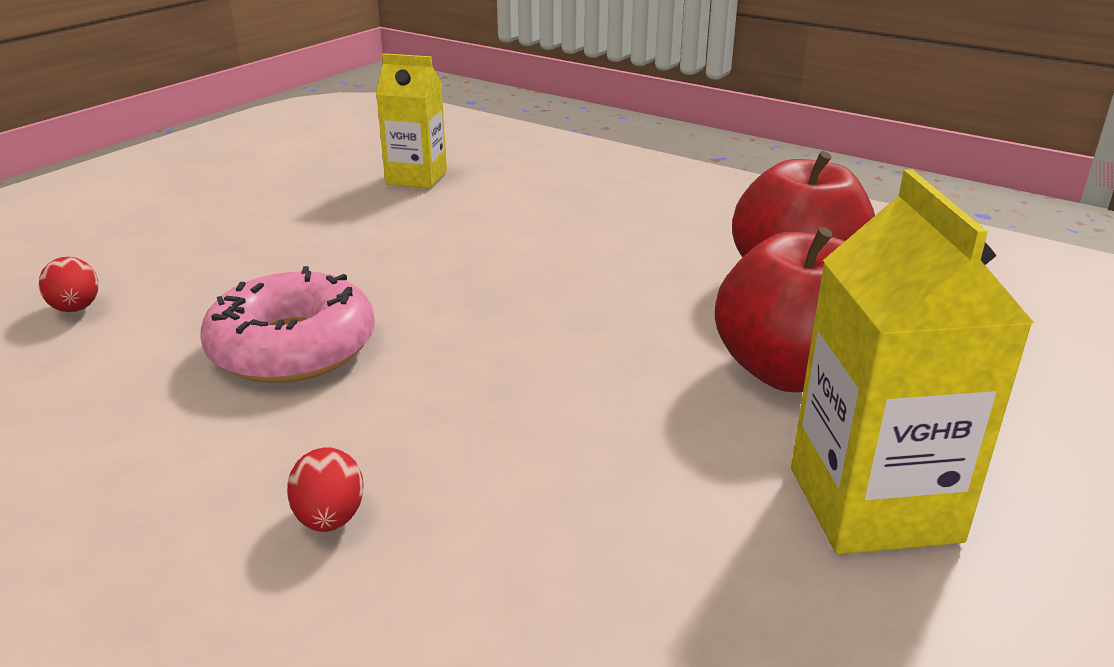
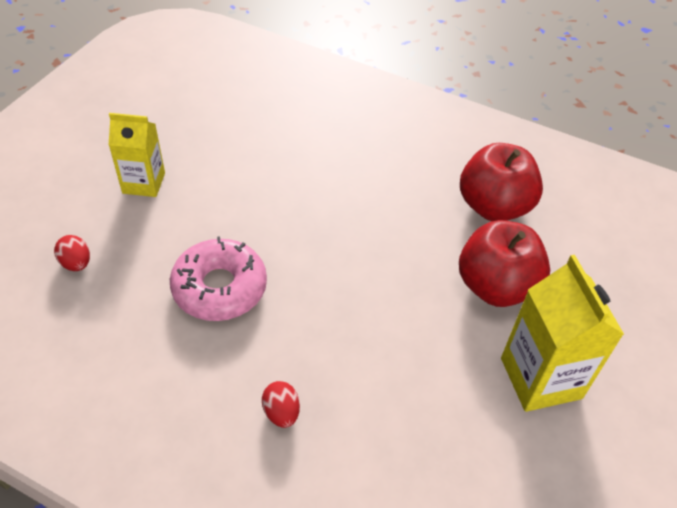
camera: 10 degrees left, 20 degrees up
yellow carton [376,53,447,189] -> yellow carton moved to [109,113,165,197]

